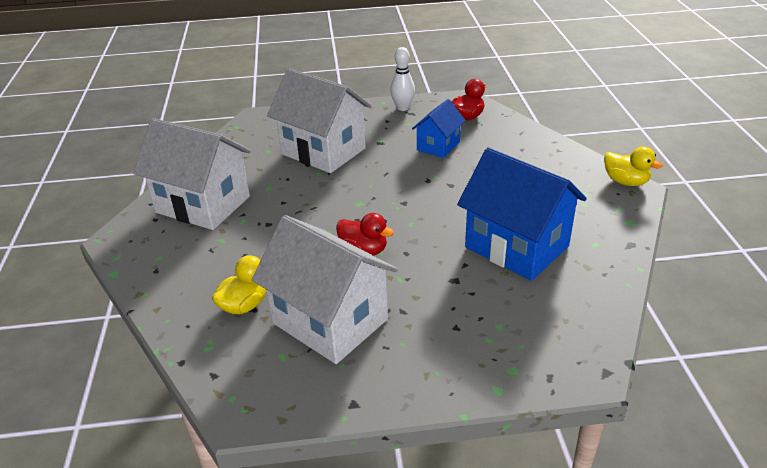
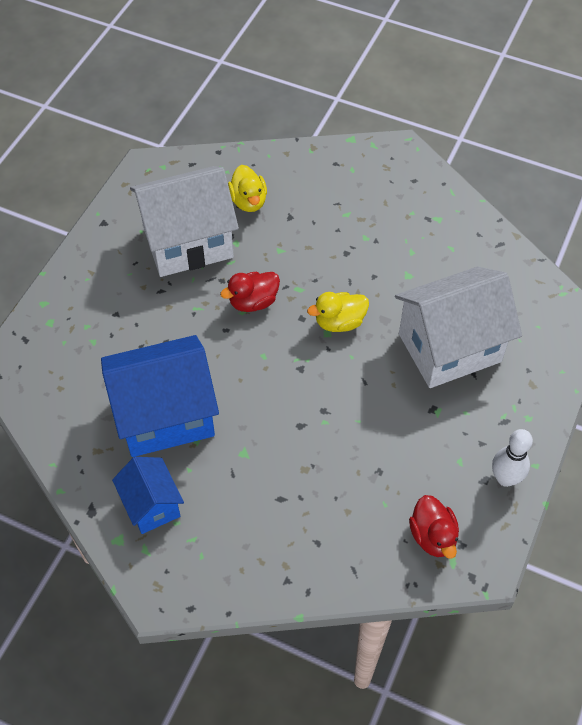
camera: 120 degrees right, 20 degrees up
white house [133,118,251,230] -> none
blue house [412,99,466,158] -> blue house moved to [112,457,184,534]
yellow duck [604,147,663,186] -> yellow duck moved to [307,292,369,332]

